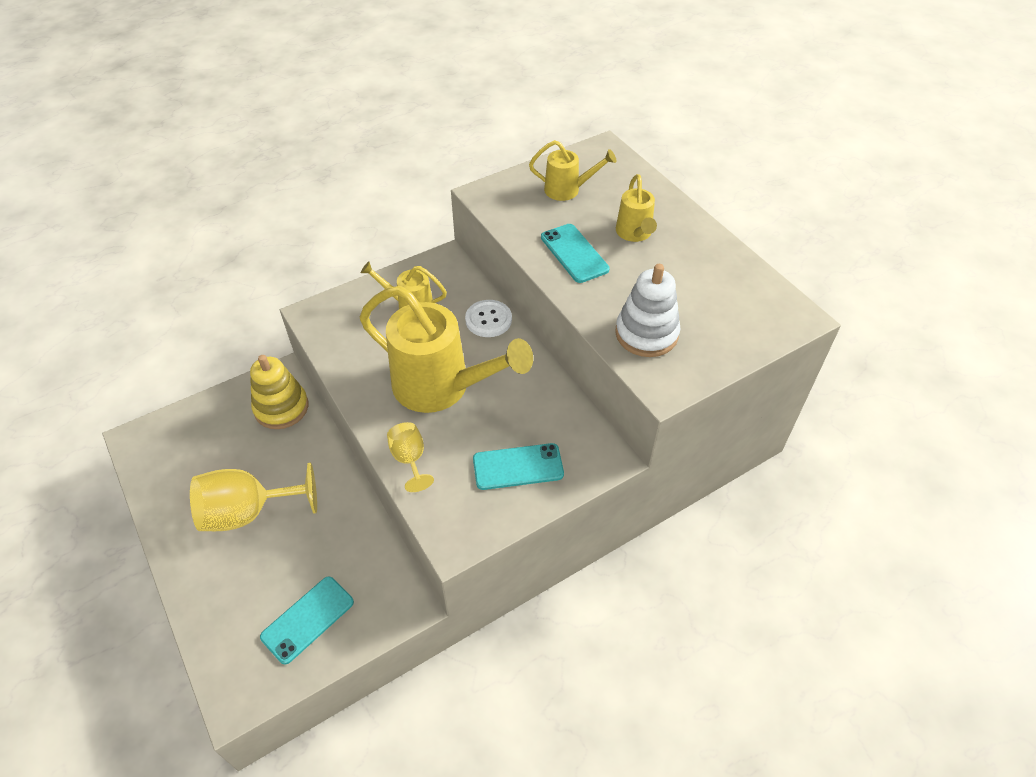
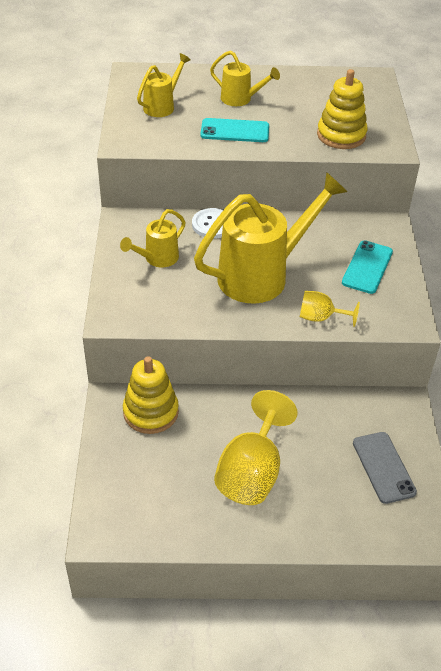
camera: 60 degrees left, 5 degrees down
turquoise phone [260,576,354,664] -> grey phone [353,432,417,504]
white stacking toy [615,264,681,357] -> yellow stacking toy [317,69,367,149]

